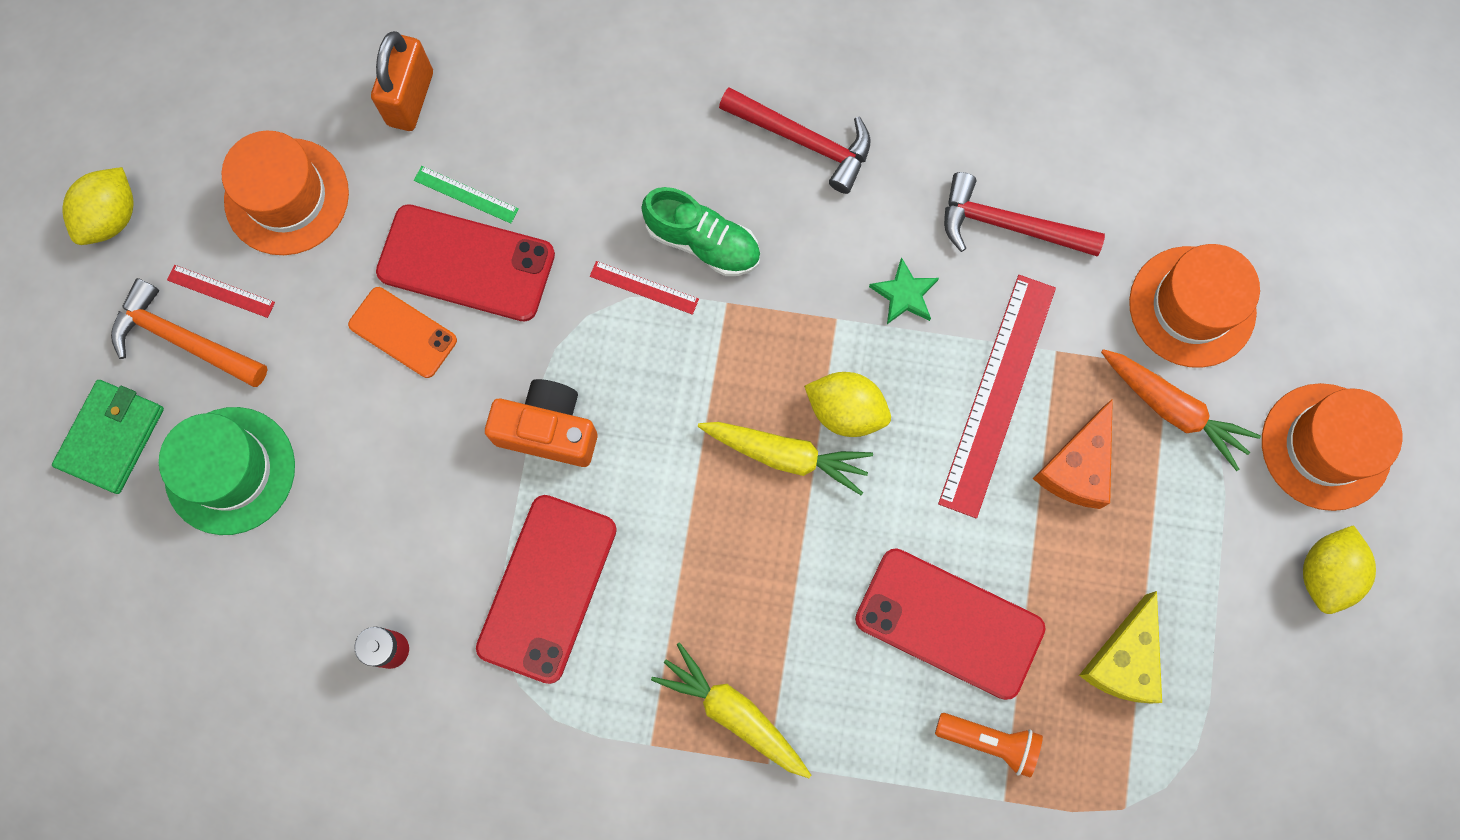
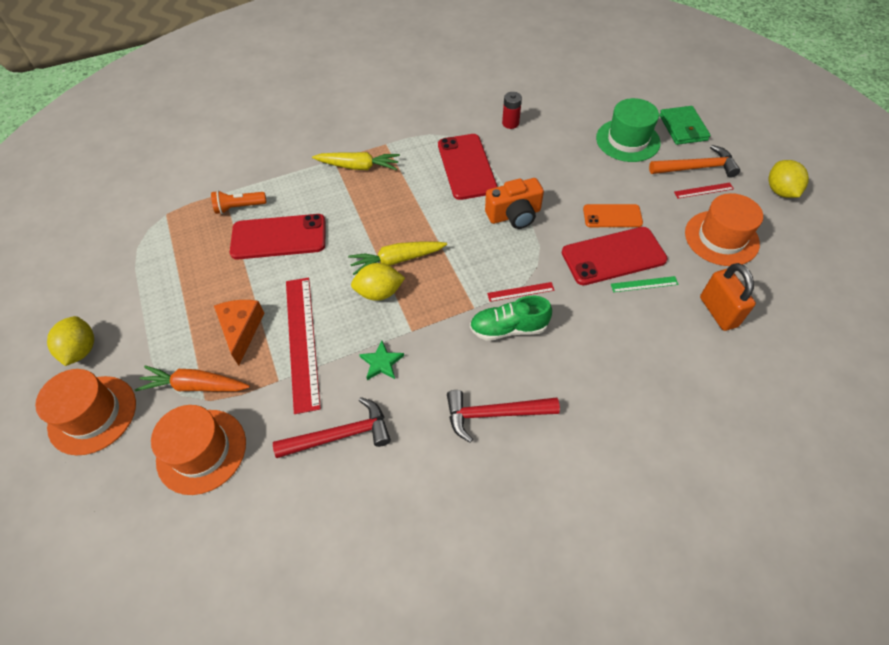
camera: 150 degrees right, 20 degrees down
yellow cheese [1079,591,1162,703] -> none

